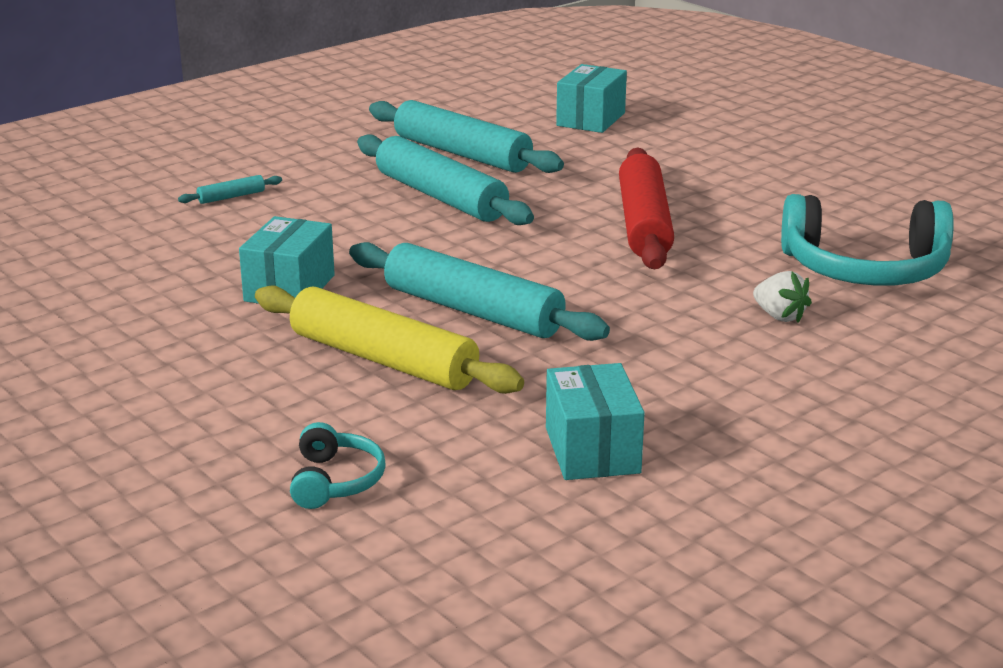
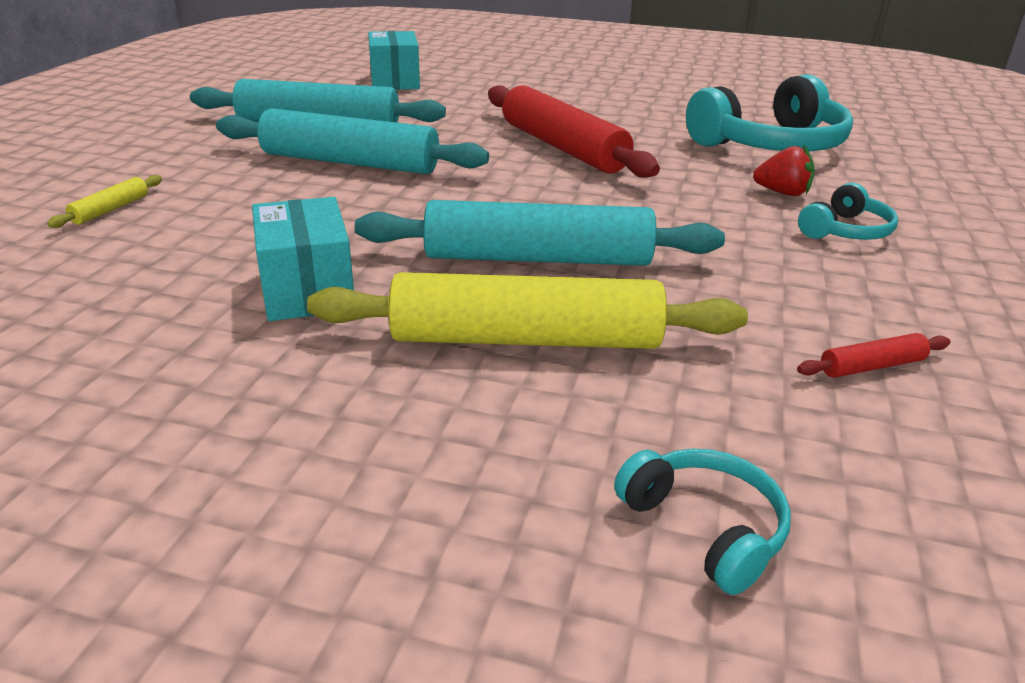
camera: 35 degrees left, 5 degrees up
turquoise rolling pin [178,175,282,204] -> yellow rolling pin [47,175,162,228]
turquoise box [546,363,645,480] -> red rolling pin [797,333,950,378]
white strawberry [753,271,812,323] -> red strawberry [753,145,815,196]
none -> turquoise headphones [798,183,898,240]

